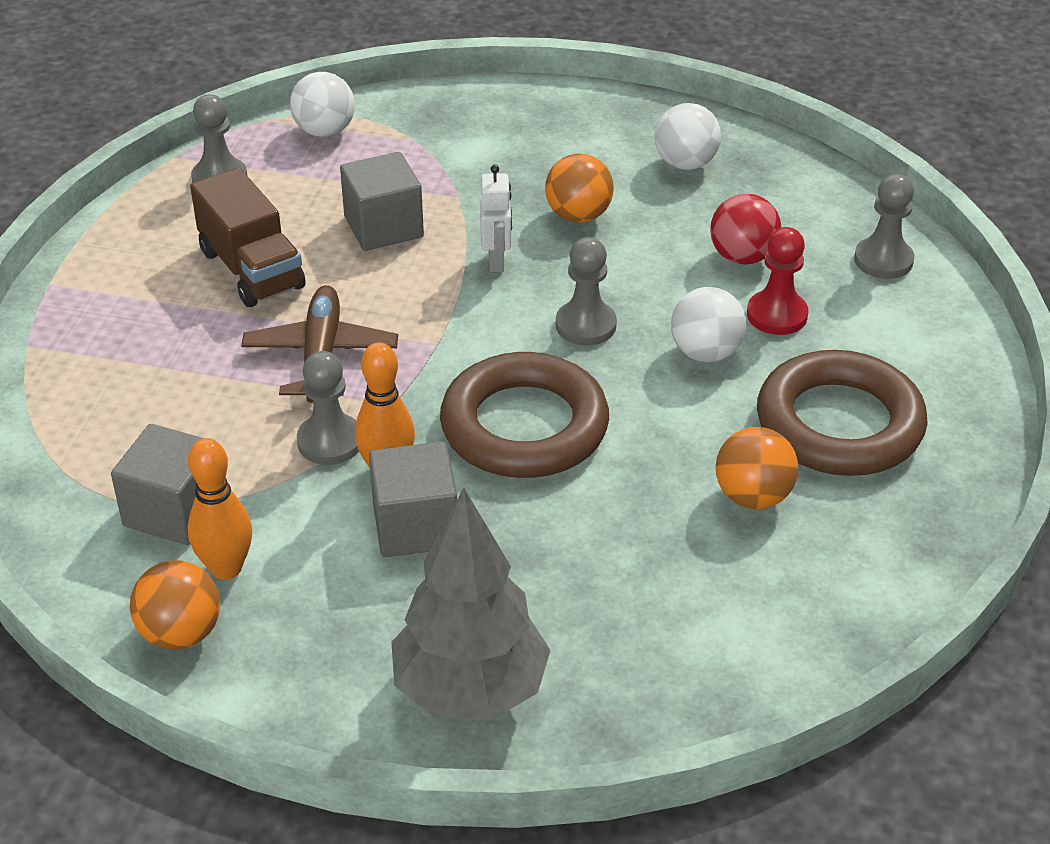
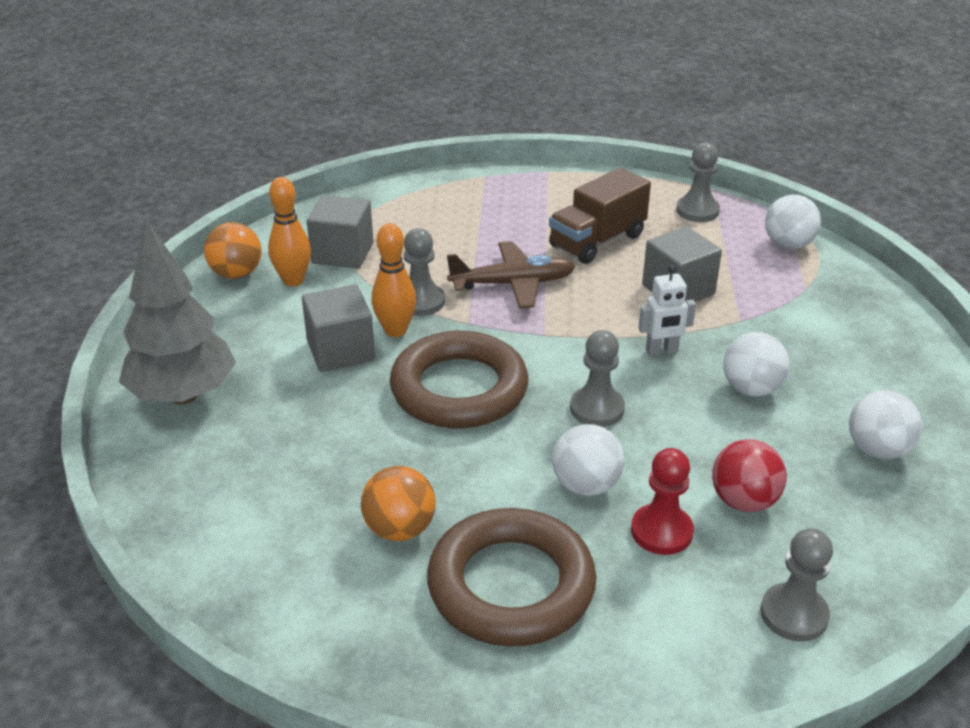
camera: 80 degrees right, 5 degrees down
orange ball [545,153,614,223] -> white ball [723,332,790,397]

